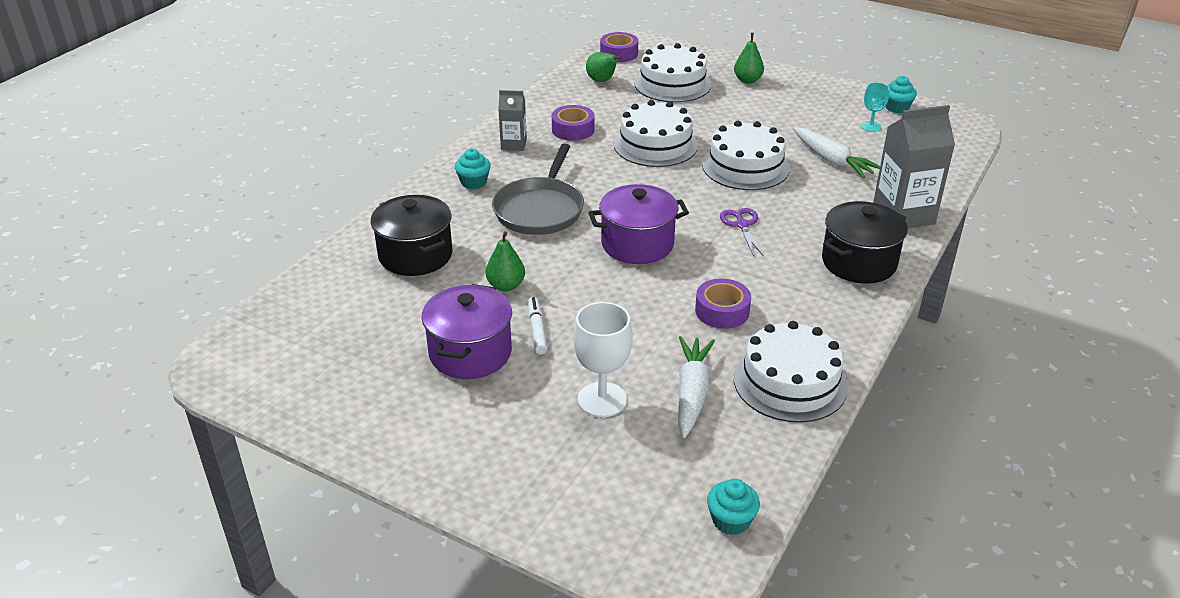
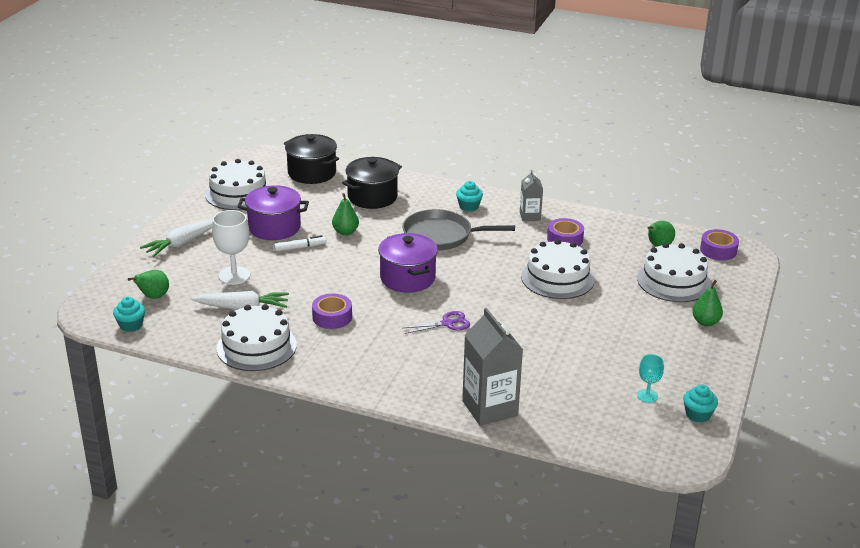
camera: 80 degrees right, 5 degrees down
white cake [702,121,790,190] -> white cake moved to [205,159,269,210]
white carrot [793,127,880,178] -> white carrot moved to [140,219,213,257]
black pot [822,201,908,283] -> black pot moved to [284,134,339,184]
none -> green pear [128,270,169,299]

